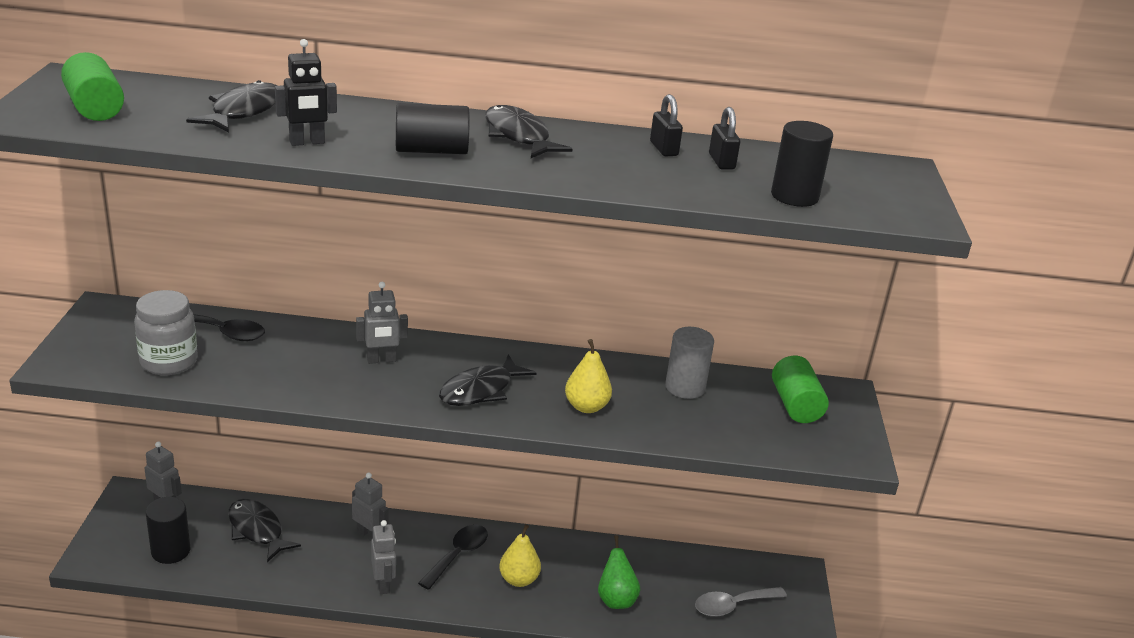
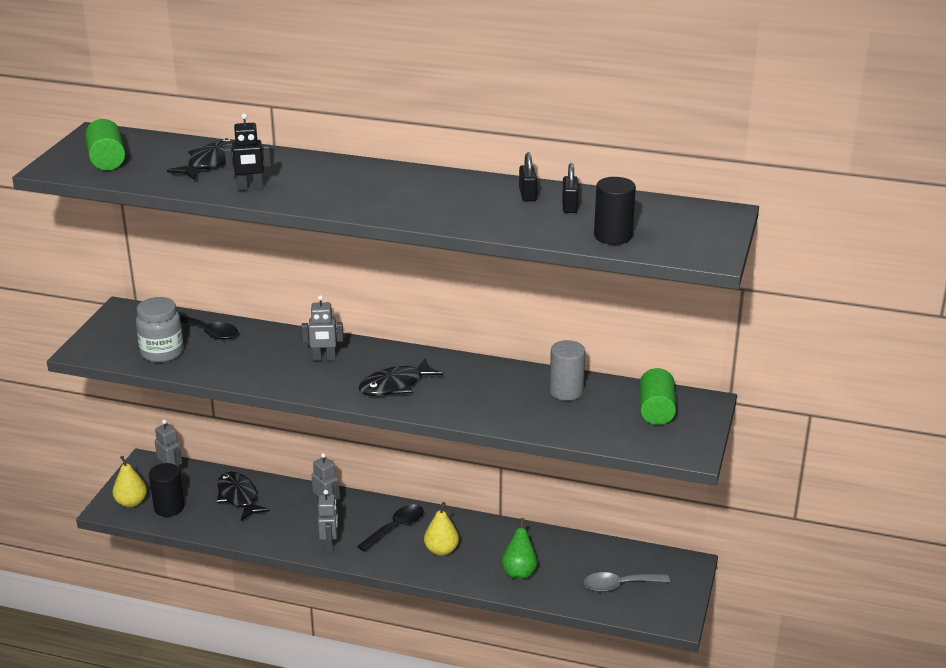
camera: 15 degrees right, 0 degrees up
black cylinder [396,103,470,154] -> none
black fish [485,105,573,158] -> none
yellow pear [565,339,612,413] -> yellow pear moved to [112,456,147,508]

